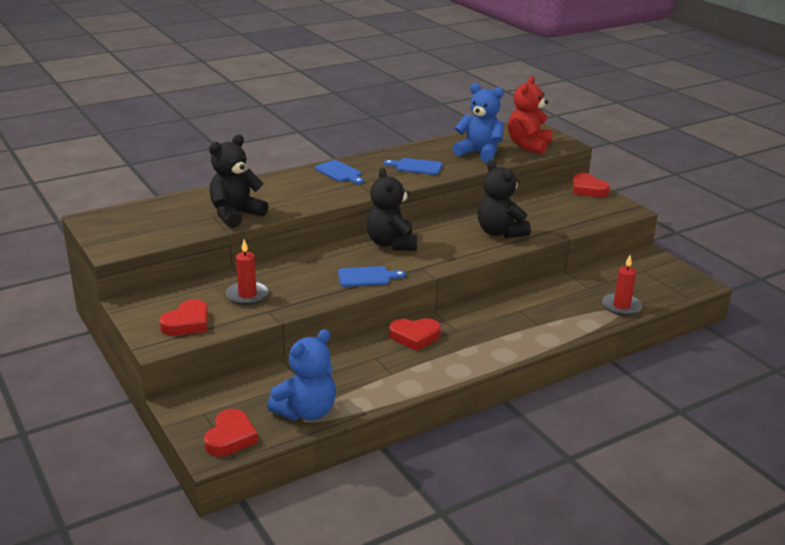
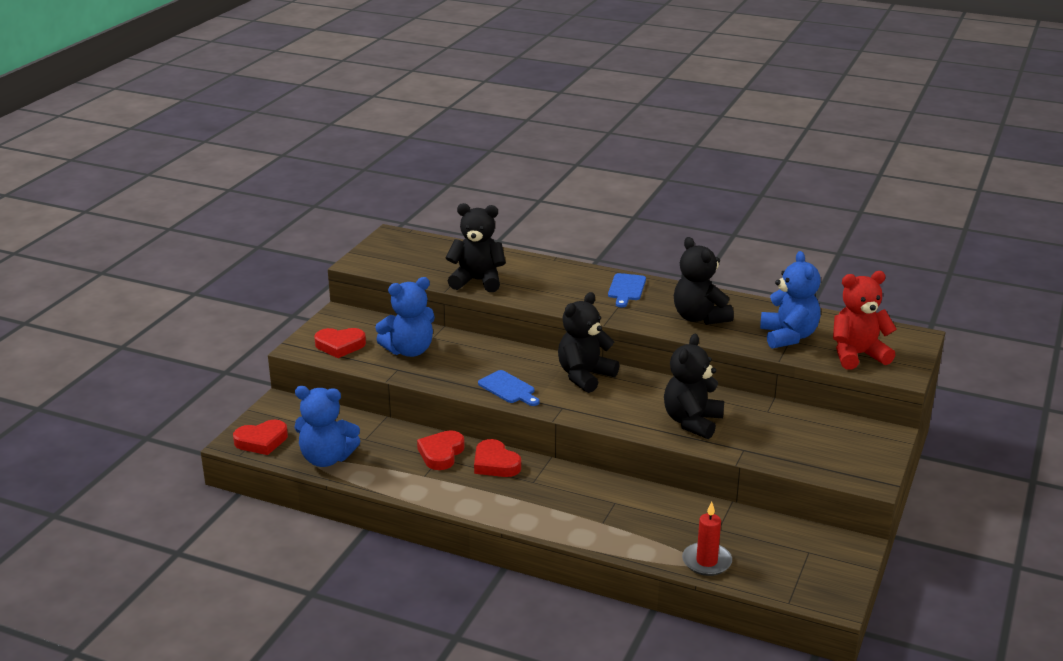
camera: 55 degrees right, 0 degrees up
red candle [226,239,269,305] -> blue teddy bear [375,277,435,357]
blue cutting board [384,158,443,175] -> black teddy bear [674,237,734,325]
red heart [572,173,610,197] -> red heart moved to [417,430,465,470]

